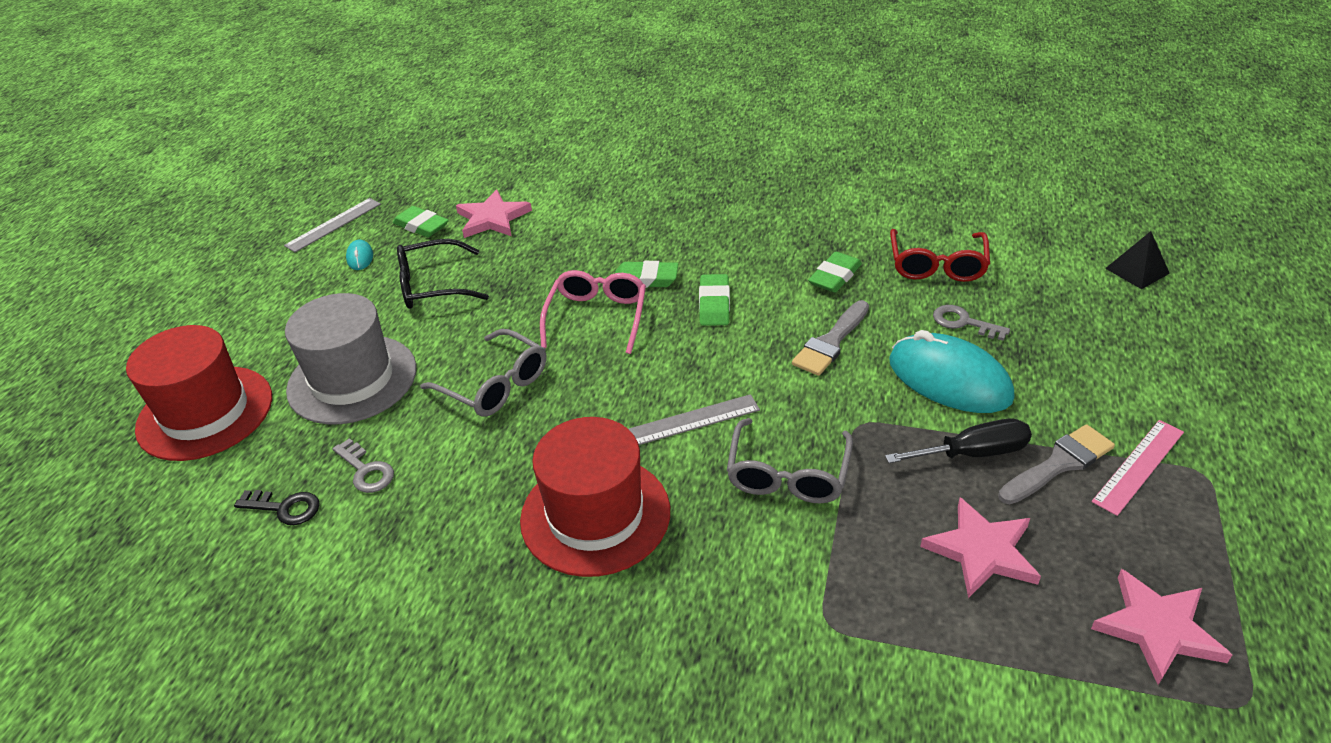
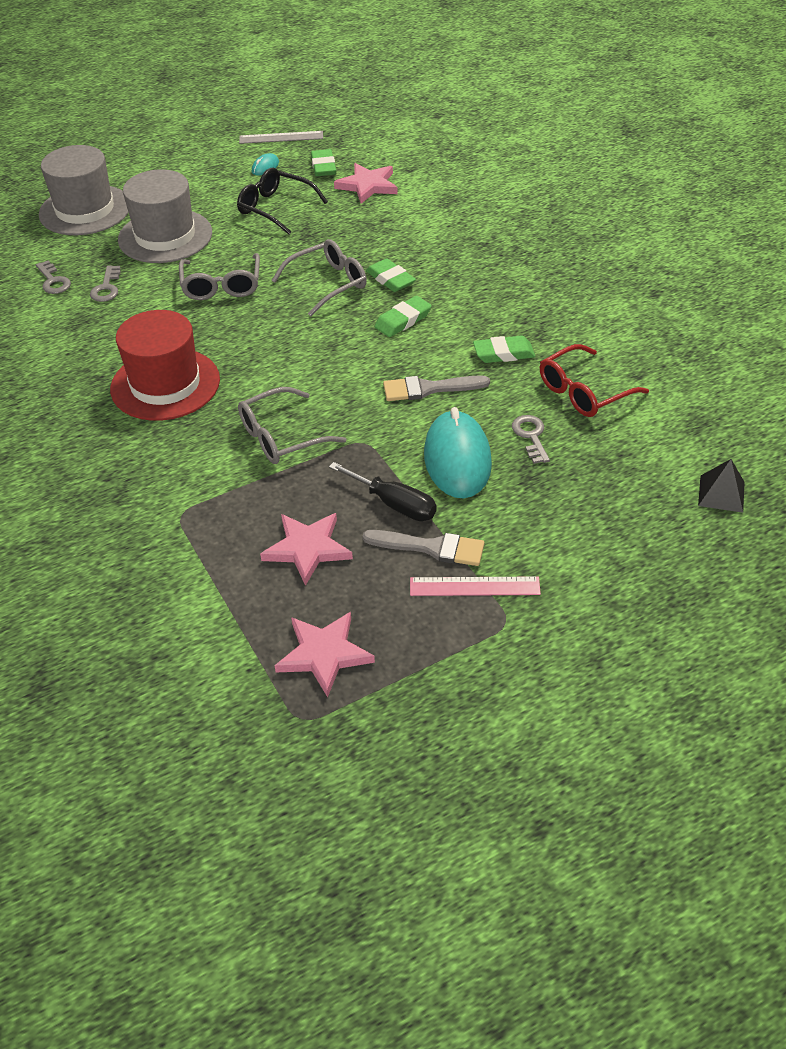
camera: 45 degrees right, 5 degrees up
red hat [126,325,272,461] -> grey hat [39,145,129,235]
black key [234,490,320,525] -> grey key [36,260,71,294]
pink glasses [540,270,646,354] -> grey glasses [271,239,367,316]
grey ruler [629,394,760,445] -> none

